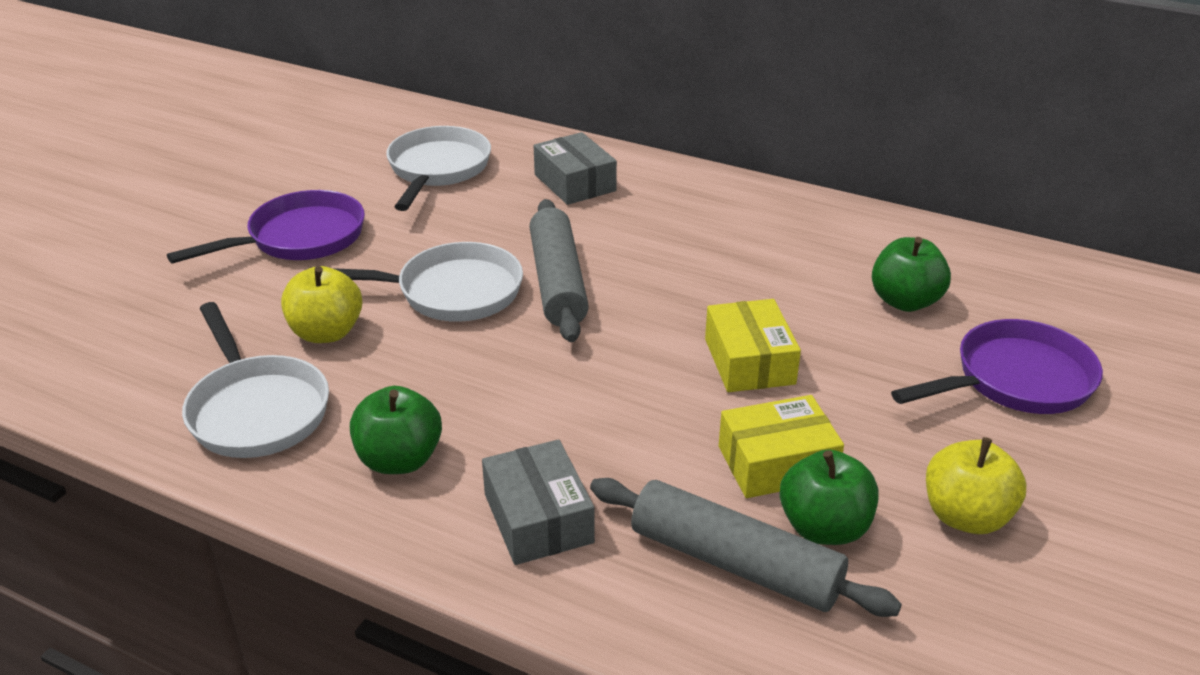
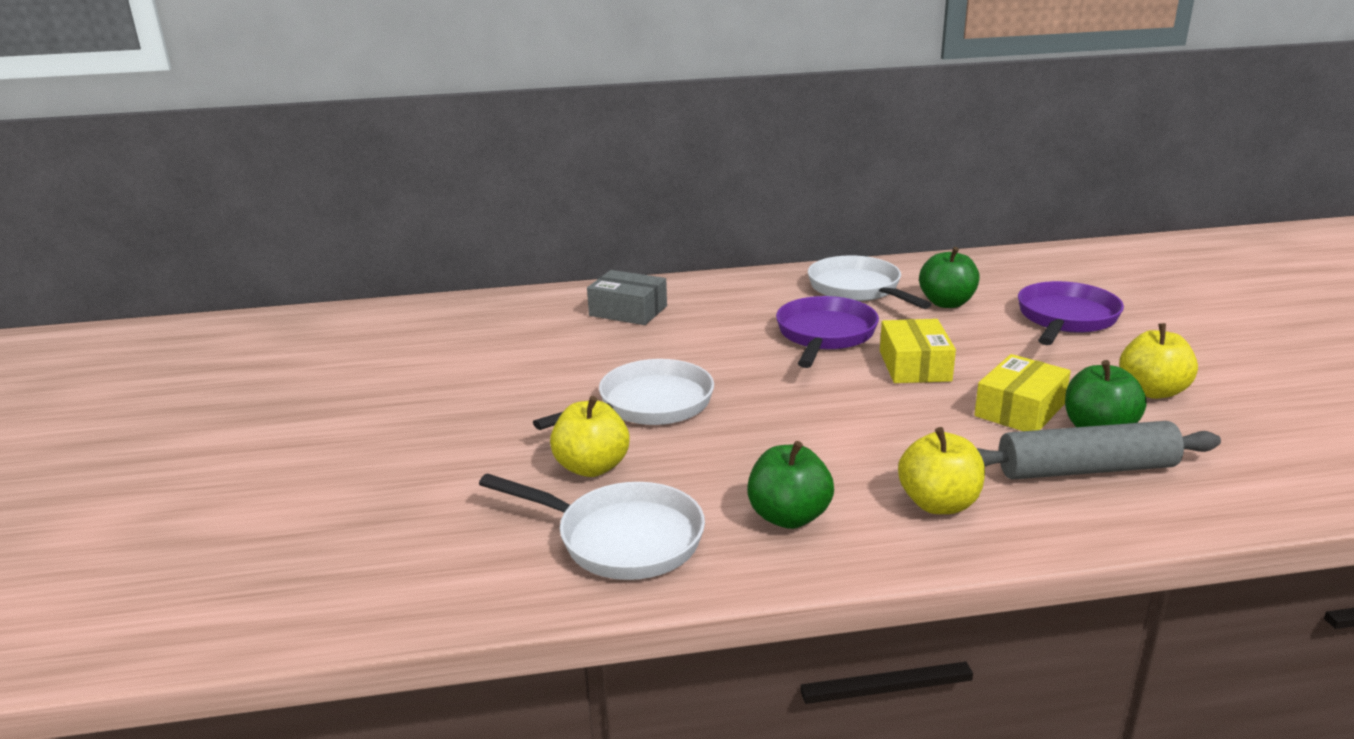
camera: 35 degrees left, 10 degrees down
purple pan [167,190,365,264] -> purple pan moved to [776,296,879,368]
white pan [386,126,491,211] -> white pan moved to [808,255,932,309]
grey box [482,439,595,565] -> yellow apple [898,427,985,514]
grey rolling pin [530,199,589,342] -> none
yellow box [705,299,801,392] -> yellow box turned 45 degrees clockwise [880,319,956,383]

